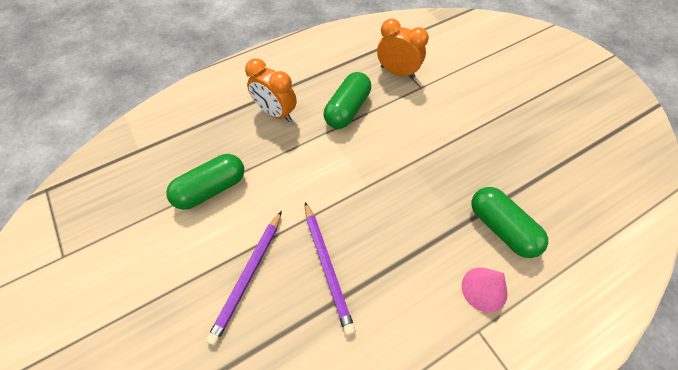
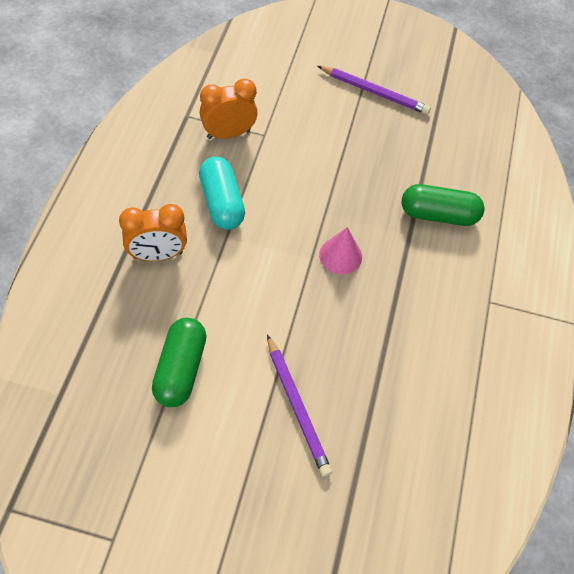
camera: 50 degrees left, 0 degrees up
purple pencil [305,202,356,335] -> purple pencil moved to [318,66,431,115]
green capsule [324,72,371,129] -> turquoise capsule [199,157,245,230]
pink cone [461,267,508,313] -> pink cone moved to [319,227,362,274]

